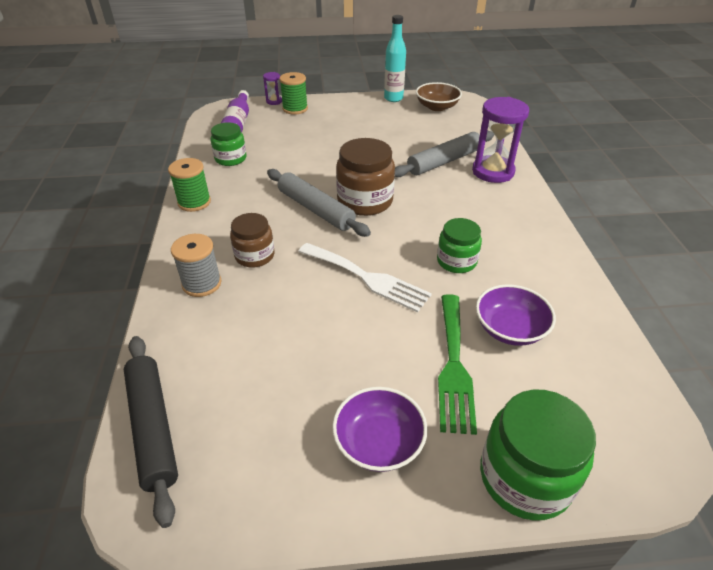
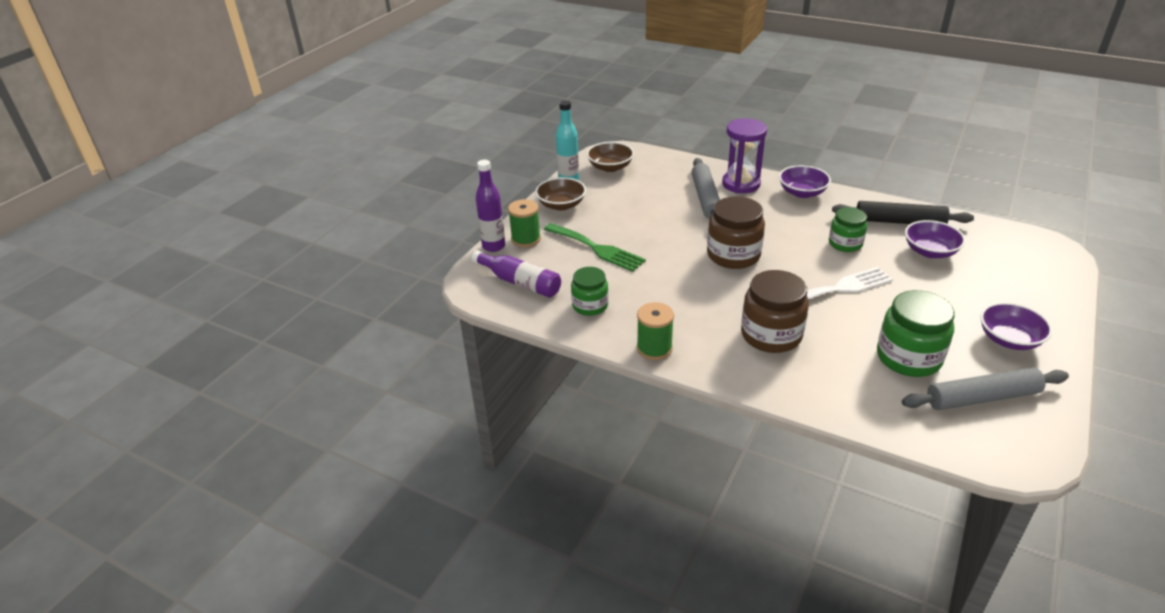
camera: 55 degrees left, 5 degrees down
black rolling pin [124,336,178,528] -> black rolling pin moved to [832,201,974,224]
grey spool [171,234,221,297] -> none
brown jar [230,213,275,268] -> brown jar [741,270,809,353], size x1.58
purple hourglass [263,72,282,105] -> purple bottle [476,160,505,252]
grey rolling pin [267,169,371,237] -> grey rolling pin moved to [902,367,1069,410]
green fork [438,294,477,435] -> green fork moved to [544,223,646,272]
green jar [480,390,596,521] -> green jar moved to [877,290,955,377]
none -> brown bowl [535,177,586,211]
none -> purple bowl [779,165,831,198]

